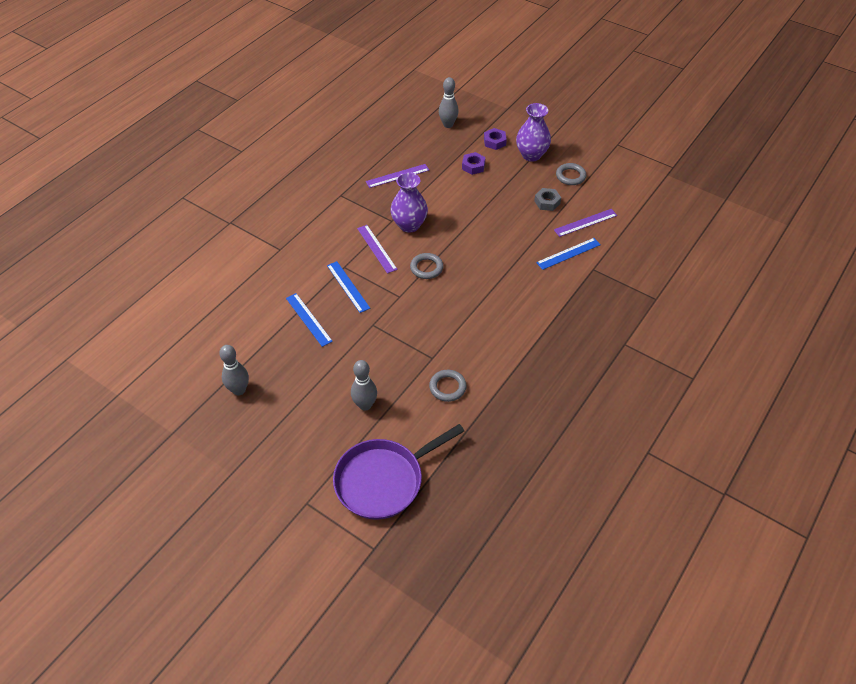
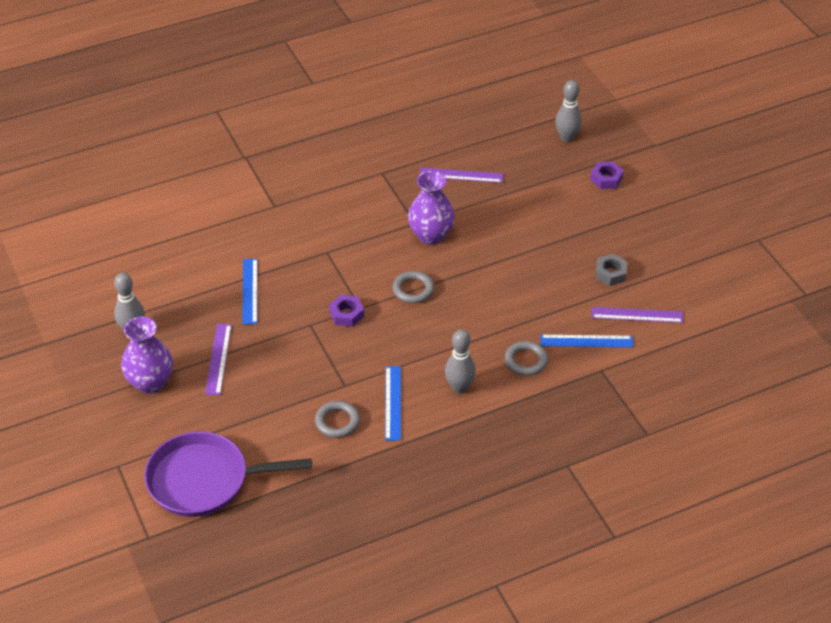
camera: 30 degrees right, 5 degrees down
blue ruler [327,261,370,313] -> blue ruler moved to [385,366,401,441]
grey bowling pin [351,360,377,411] -> grey bowling pin moved to [445,329,476,394]
purple ruler [357,225,398,274] -> purple ruler moved to [205,324,232,395]
purple nut [462,152,486,175] -> purple nut moved to [329,295,364,327]
purple vase [516,103,551,162] -> purple vase moved to [121,317,173,394]
grey ring [556,163,586,185] -> grey ring moved to [505,341,548,376]

